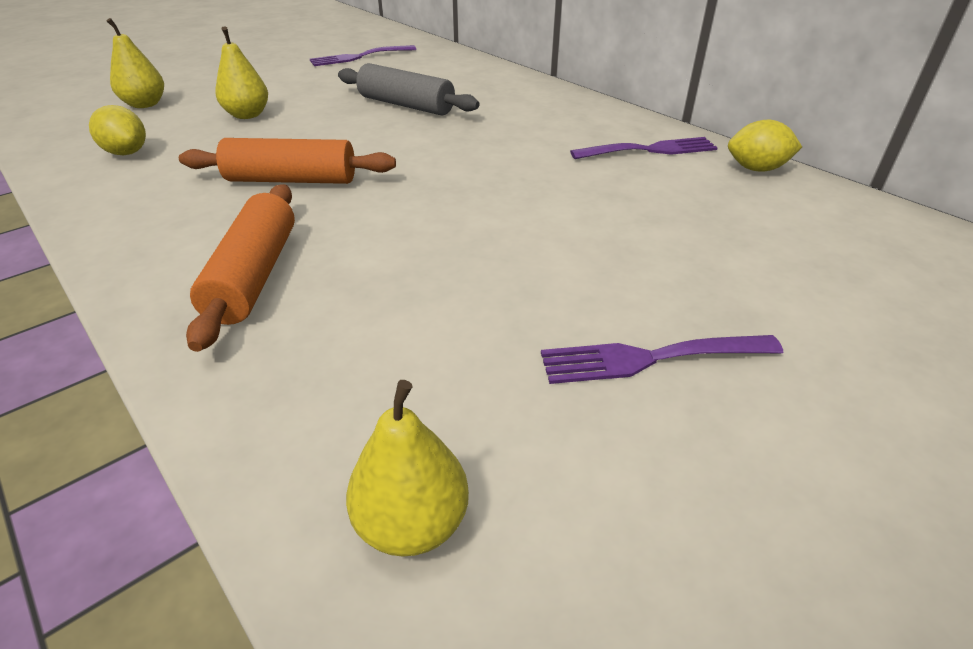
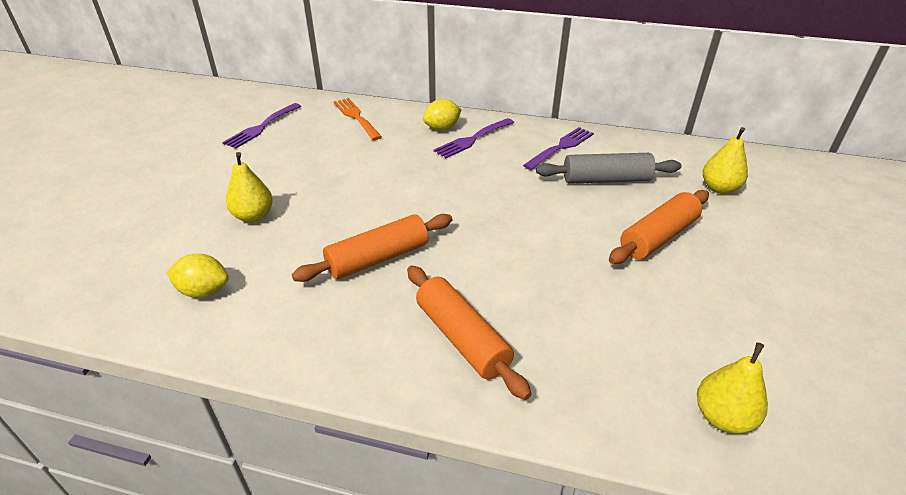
camera: 35 degrees left, 0 degrees up
yellow pear [107,18,164,108] -> yellow pear moved to [703,127,748,194]
grey rolling pin [338,63,479,116] -> grey rolling pin moved to [536,153,681,184]
purple fork [541,335,783,384] -> purple fork moved to [434,118,514,158]
yellow lemon [728,120,802,172] -> yellow lemon moved to [423,99,462,130]
none -> orange fork [334,98,382,140]
none -> orange rolling pin [609,190,709,264]

